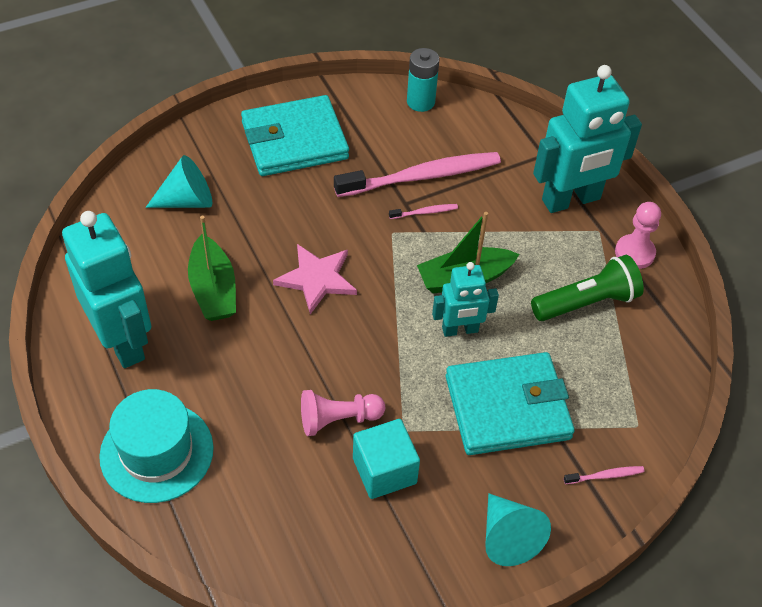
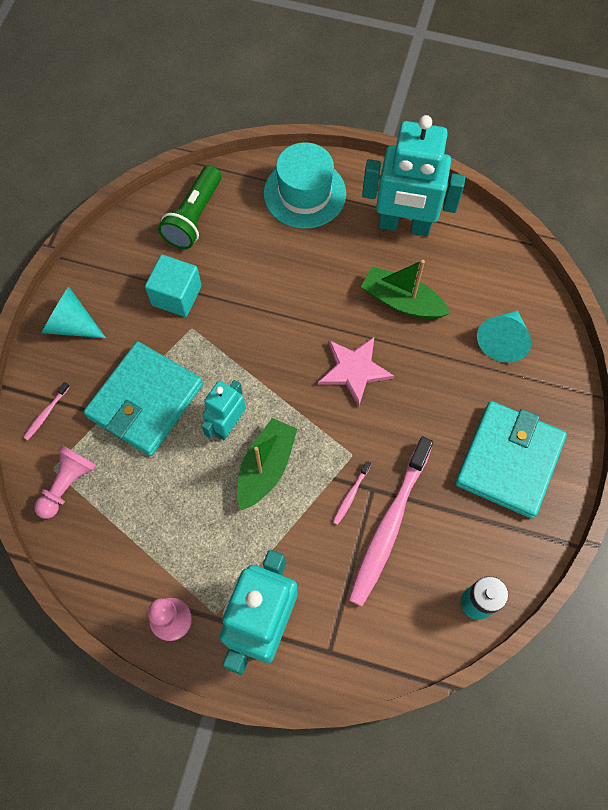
camera: 135 degrees right, 15 degrees up
pink pawn [301,390,385,436] -> pink pawn moved to [34,445,97,519]
green flashlight [531,255,644,321] -> green flashlight moved to [158,165,221,249]

